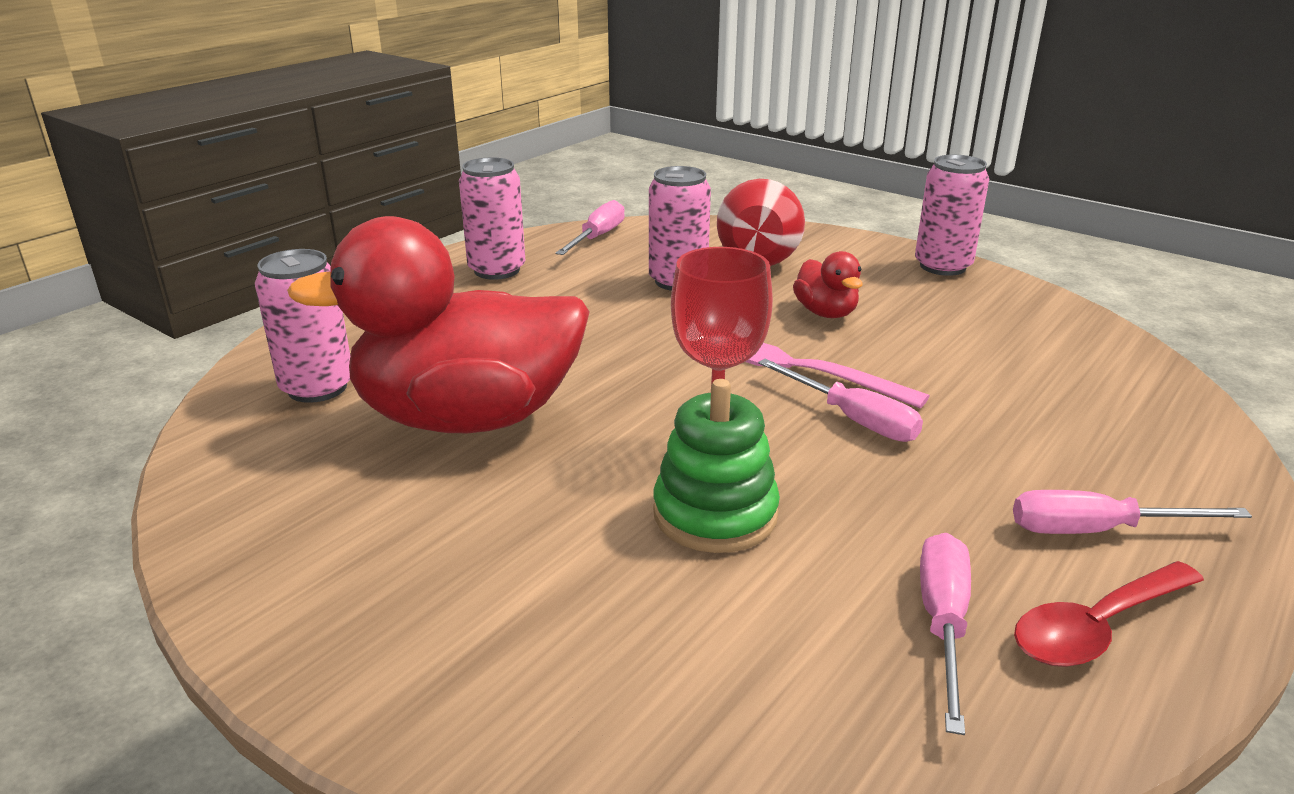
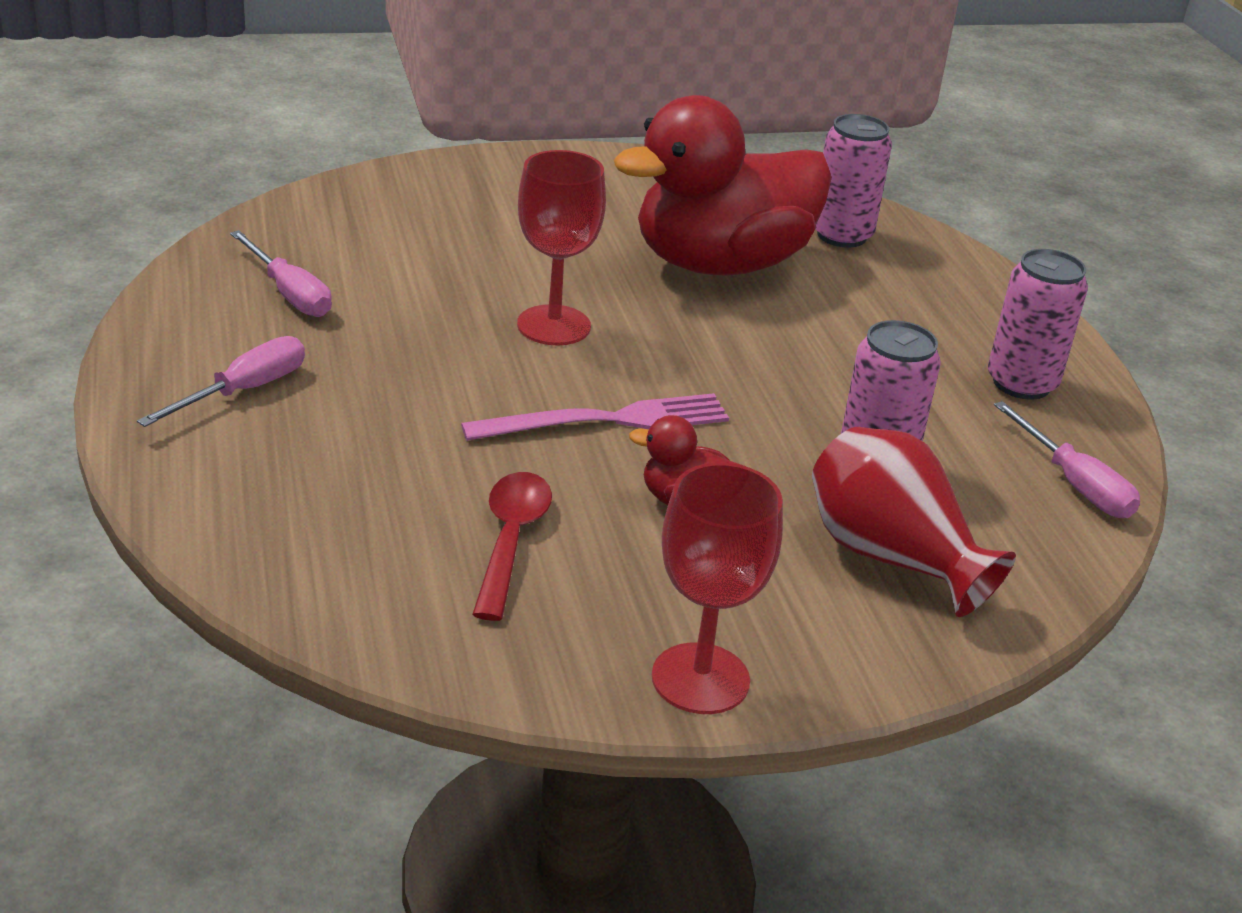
camera: 125 degrees right, 5 degrees up
red duck [287,216,589,433] -> red duck turned 150 degrees counterclockwise [614,95,832,275]
green stacking toy [653,379,780,553] -> none
pink screwdriver [758,359,923,442] -> none
pink can [915,155,989,276] -> red goblet [652,463,783,714]
red spoon [1014,561,1204,667] -> red spoon moved to [472,472,552,621]

